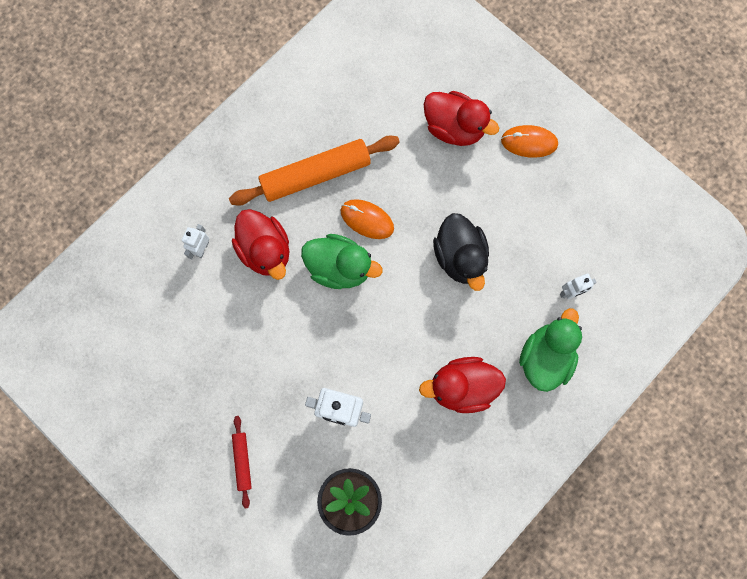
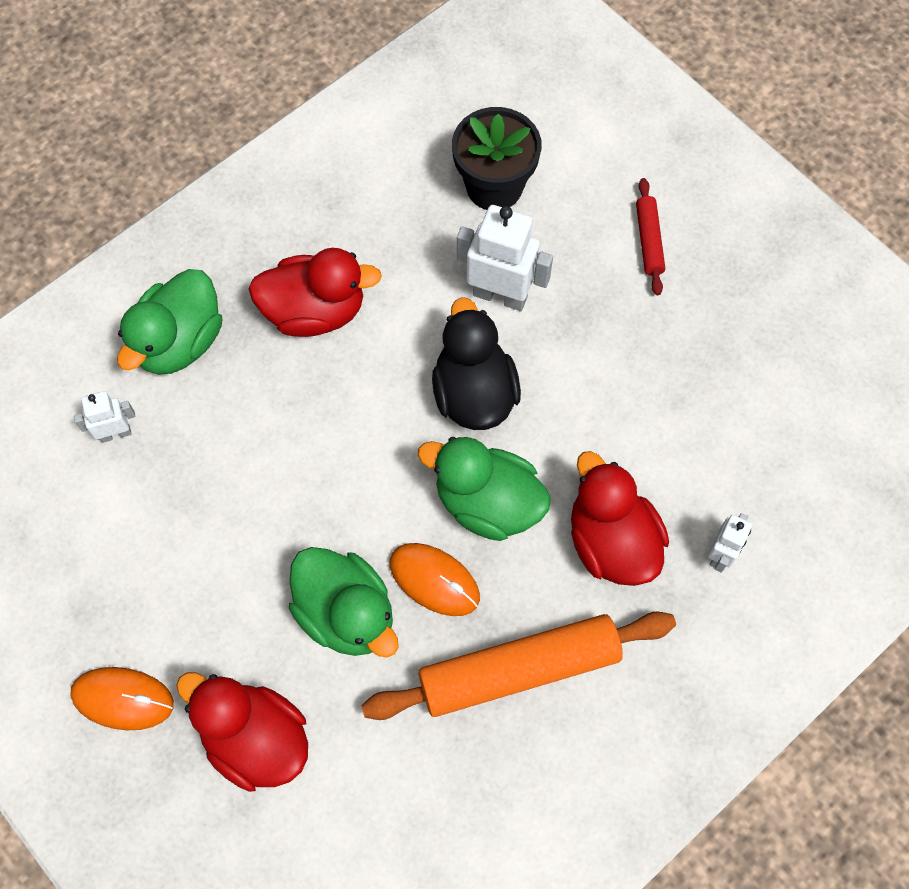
camera: 175 degrees left, 10 degrees down
black duck [433,213,489,291] -> black duck moved to [432,297,521,430]
none -> green duck [289,547,399,658]

